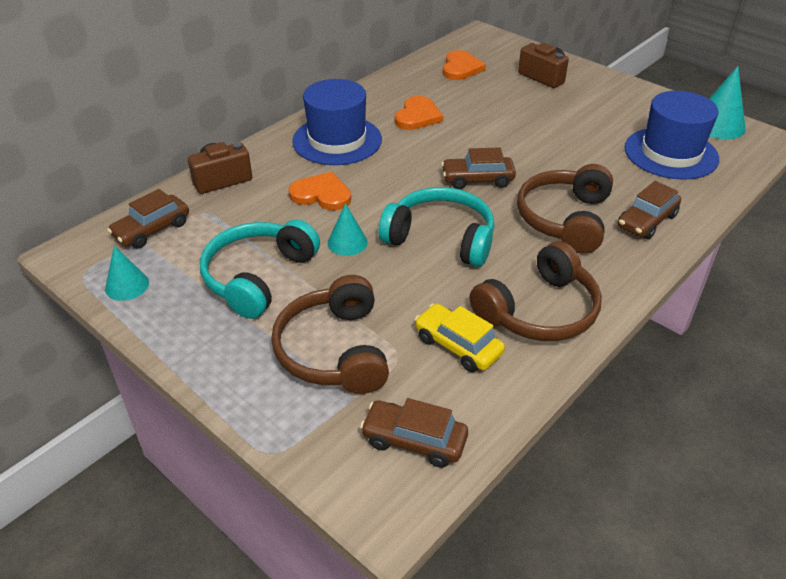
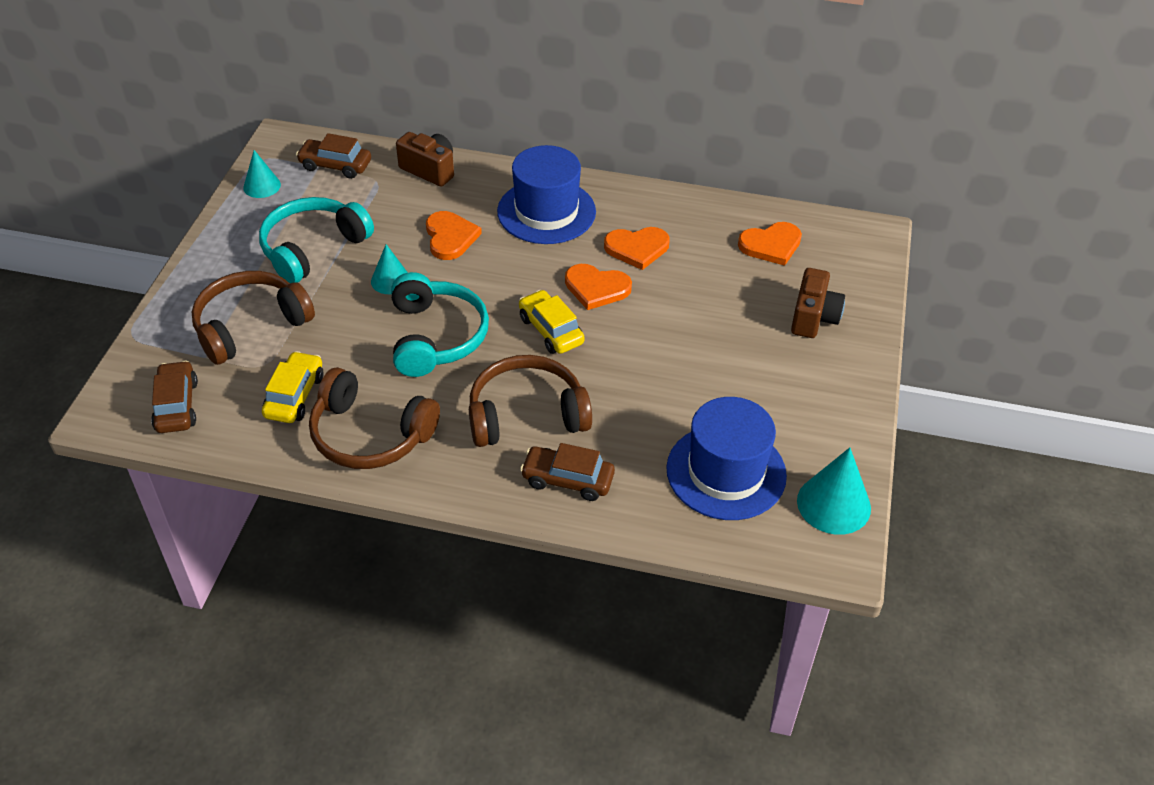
camera: 60 degrees right, 5 degrees up
turquoise headphones [200,219,320,319] -> turquoise headphones turned 45 degrees counterclockwise [259,197,374,283]
brown car [441,147,516,189] -> yellow car [519,290,585,354]
none -> orange heart [565,264,632,310]

